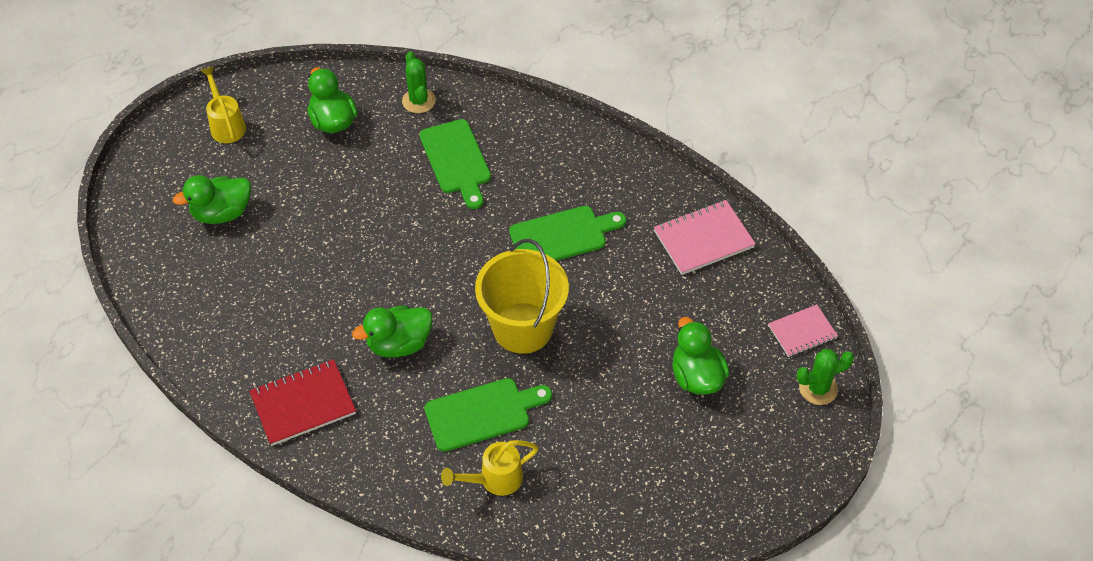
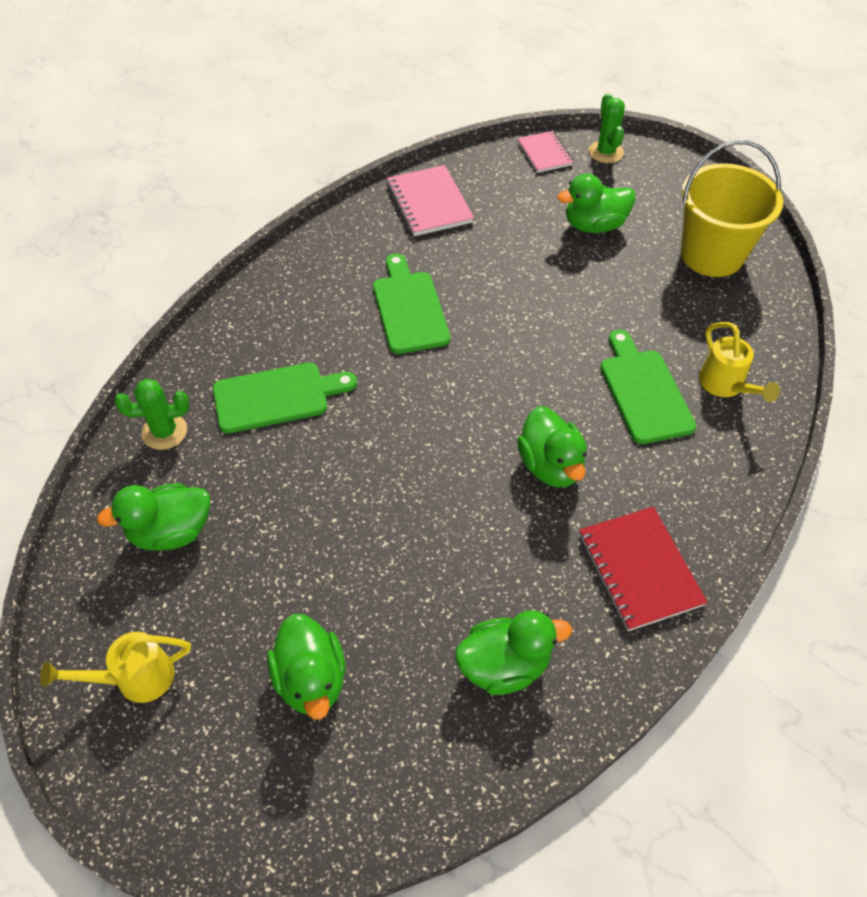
camera: 85 degrees left, 0 degrees up
yellow bucket [475,239,569,354] -> yellow bucket moved to [681,140,783,277]
none -> green duck [455,610,572,695]

